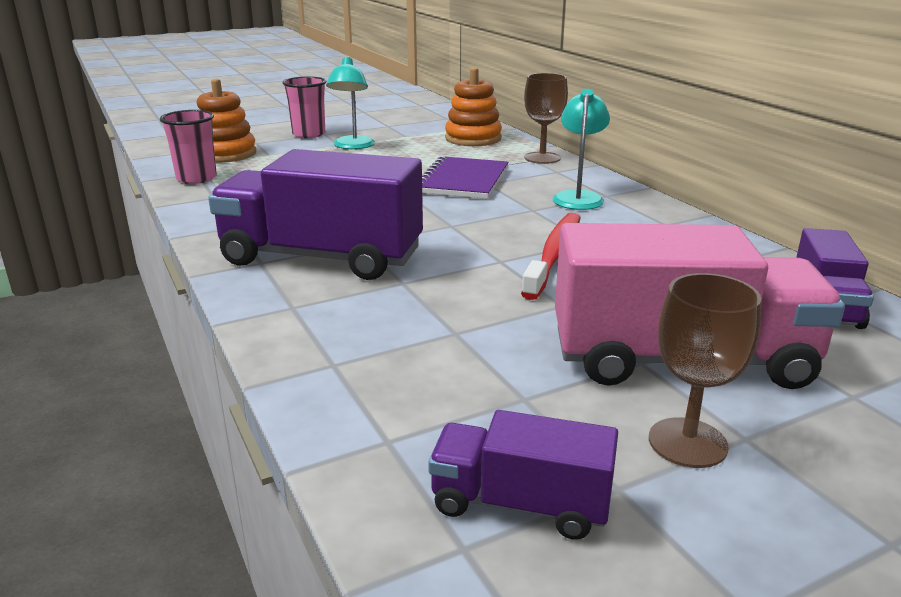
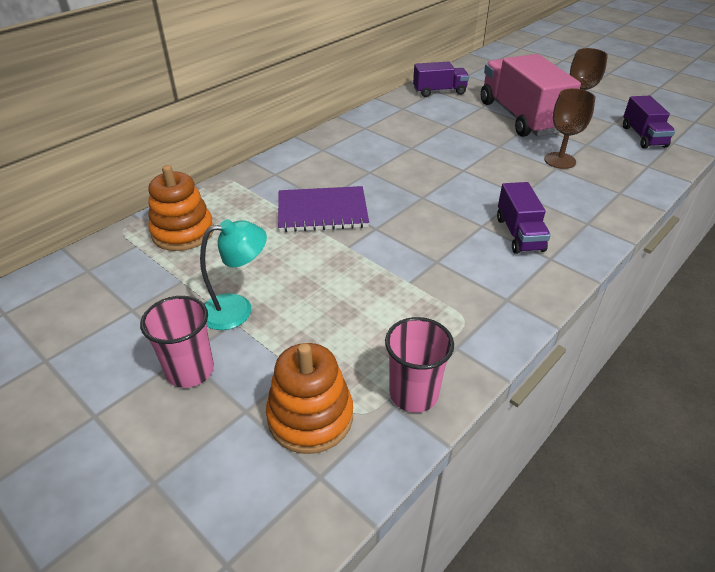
camera: 110 degrees left, 15 degrees up
purple truck [208,149,423,280] -> purple truck [497,182,551,254], size x0.53
red toothbrush [521,213,581,300] -> none
brown goblet [524,73,568,164] -> brown goblet moved to [544,88,595,169]
turquoise lamp [553,89,610,210] -> none

